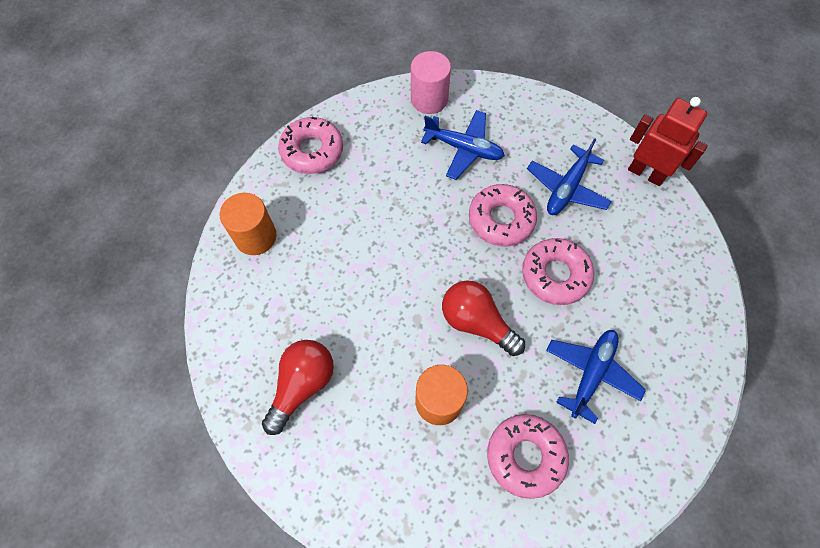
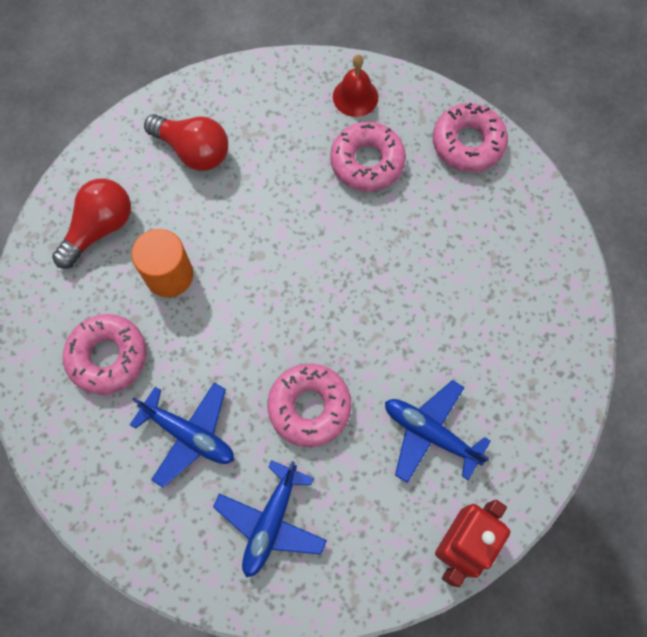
camera: 90 degrees right, 5 degrees up
orange cylinder [220,193,276,255] -> red bell [333,55,378,117]
pink cylinder [411,51,451,114] -> none
blue plane [421,110,505,180] -> blue plane moved to [213,460,327,578]
red light bulb [442,280,525,356] -> red light bulb moved to [52,178,131,269]
pink donut [469,184,537,247] -> pink donut moved to [330,122,406,192]

